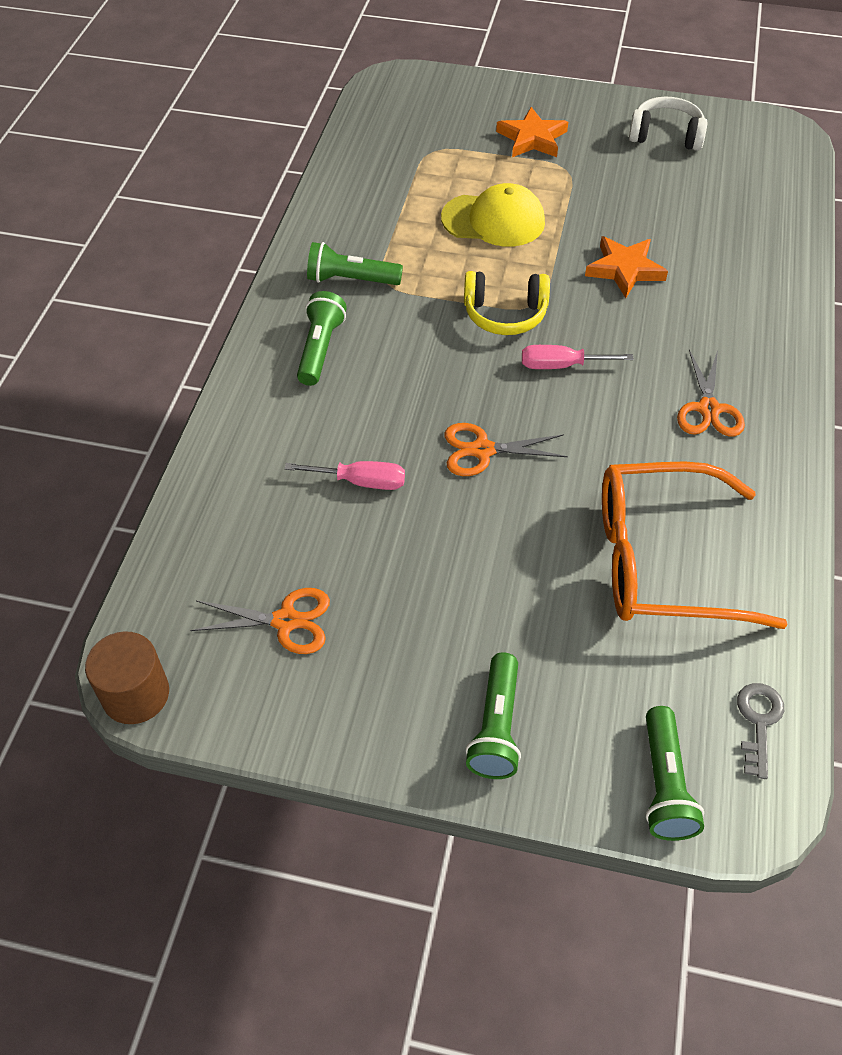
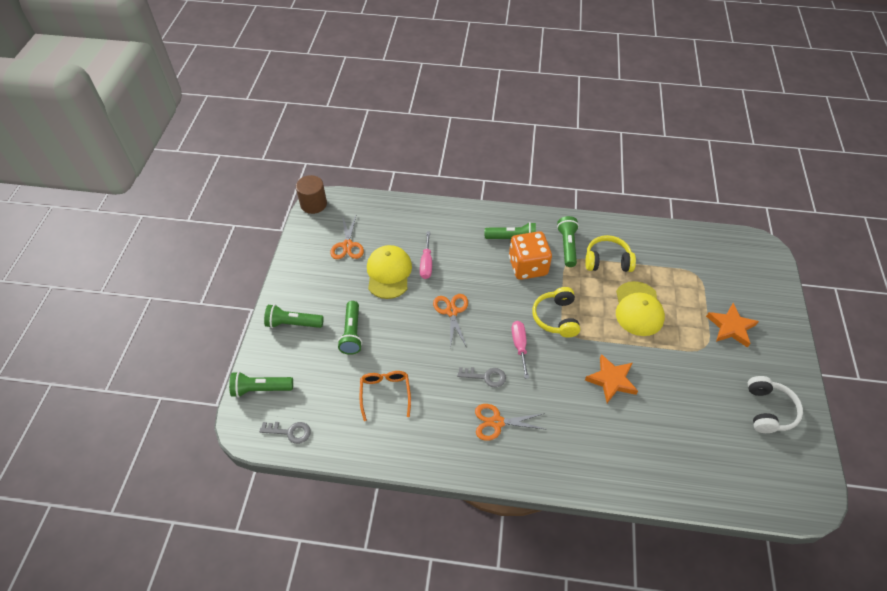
camera: 85 degrees right, 0 degrees up
orange glasses [602,462,788,629] -> orange glasses [360,371,411,421], size x0.51
none -> green flashlight [338,301,362,355]
none -> yellow cap [367,245,412,299]
none -> grey key [457,367,506,387]
none -> orange dice [509,231,552,280]
none -> yellow headphones [585,235,636,272]

